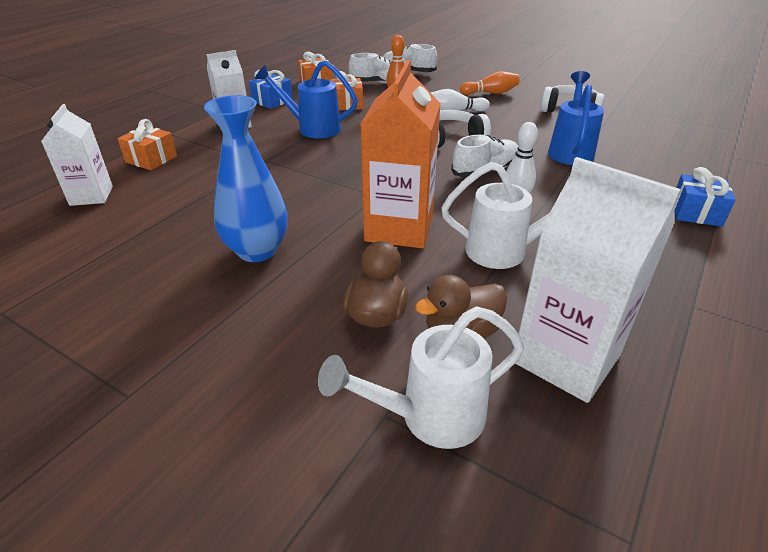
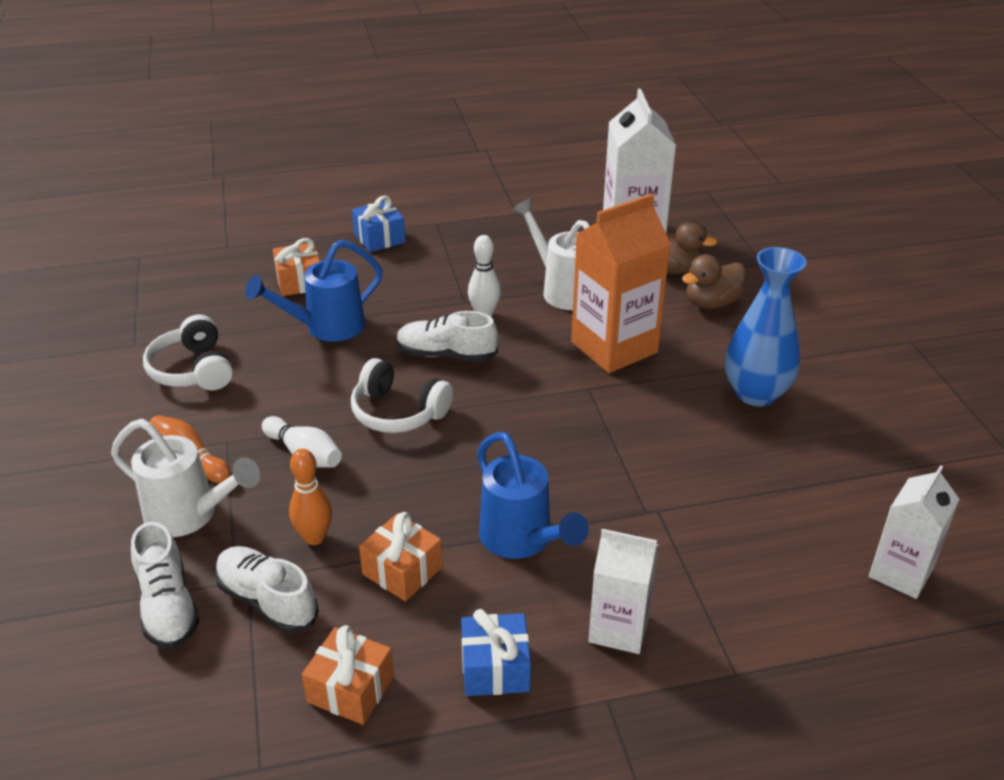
camera: 135 degrees left, 0 degrees up
orange gift [117,119,177,170] -> orange gift moved to [273,238,320,296]
white watering can [318,307,524,449] -> white watering can moved to [111,419,260,537]

